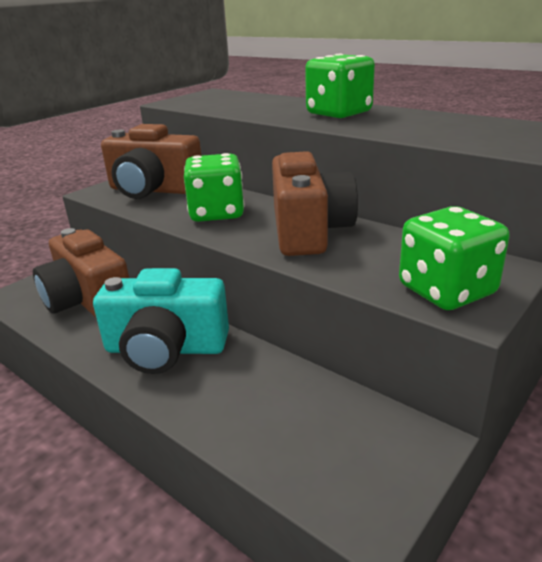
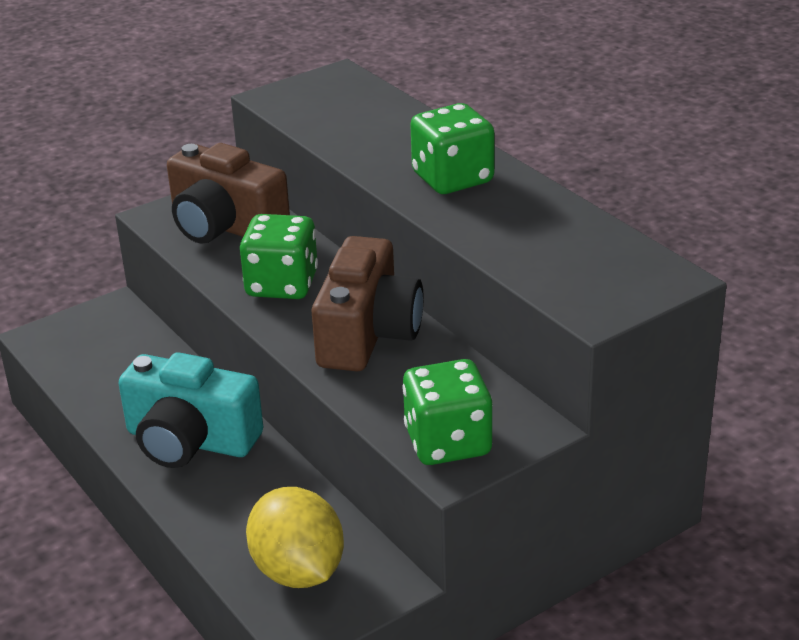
camera: 15 degrees right, 5 degrees up
brown camera [33,228,129,319] -> none
none -> yellow lemon [246,487,344,588]

